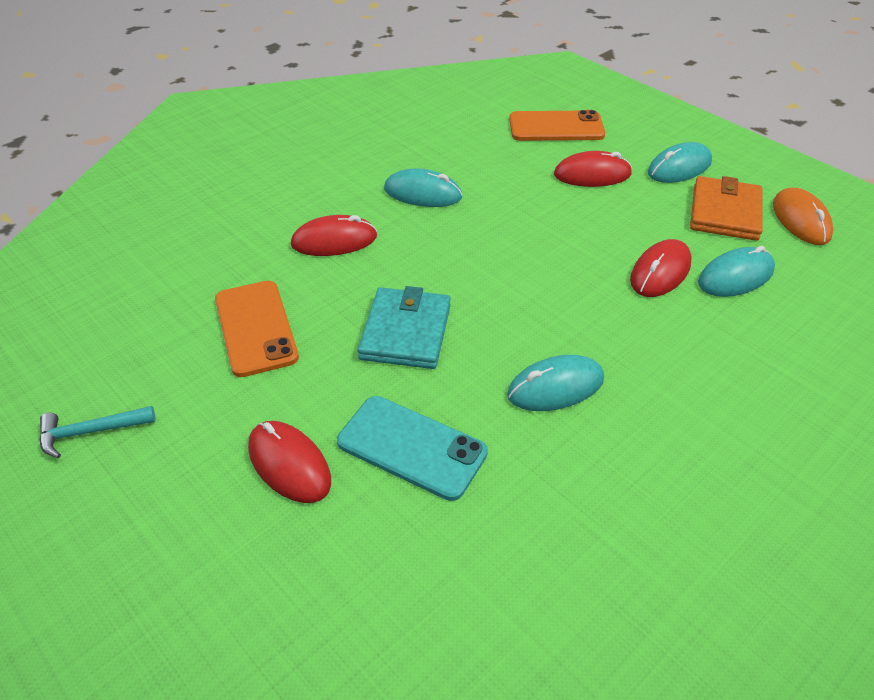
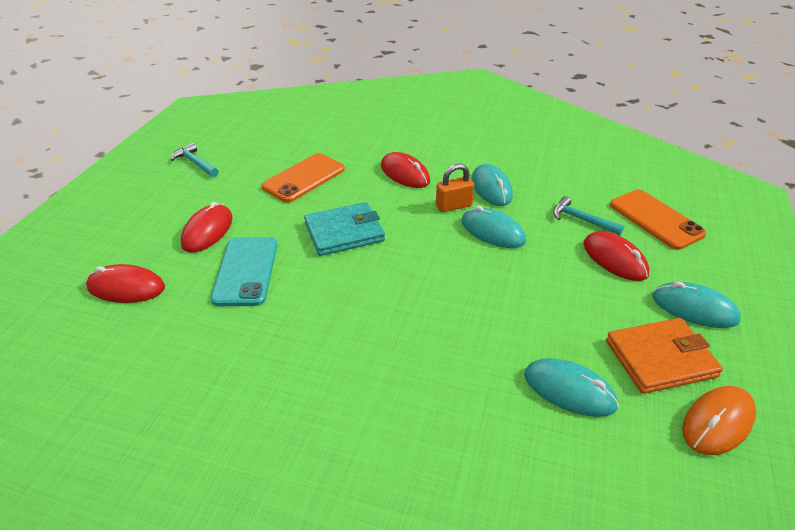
camera: 60 degrees right, 5 degrees down
turquoise mouse [507,355,604,411] -> turquoise mouse moved to [461,206,526,248]
red mouse [630,239,692,297] -> red mouse moved to [86,264,165,303]
none -> orange padlock [436,164,474,212]
none -> turquoise hammer [553,196,624,235]

